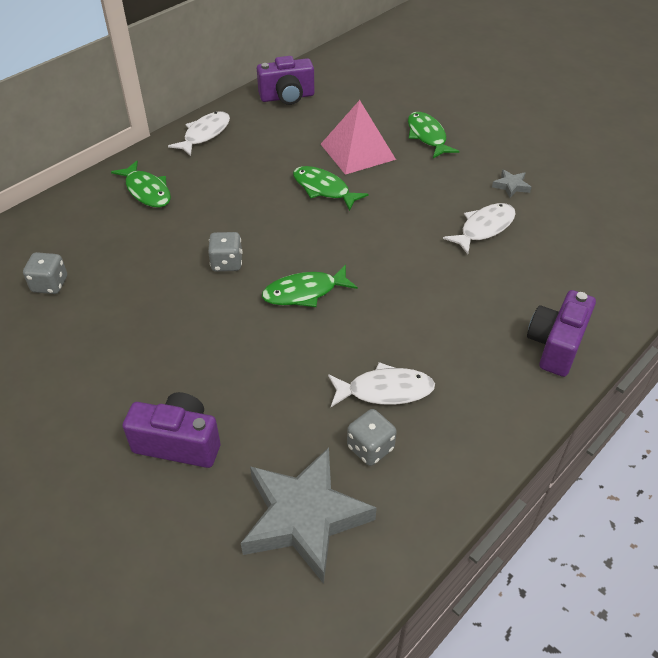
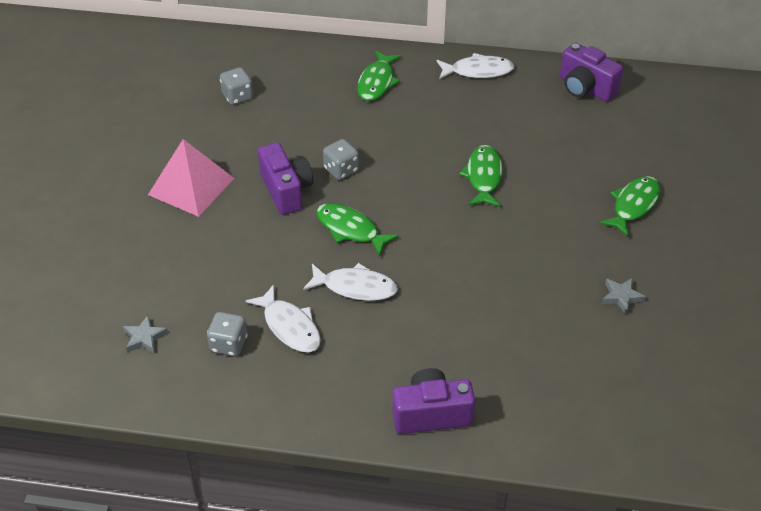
camera: 55 degrees right, 0 degrees up
purple camera [122,392,220,468] -> purple camera moved to [258,143,313,215]
grey star [241,448,377,584] -> grey star [123,315,168,354], size x0.41
pink pyramid [321,100,396,175] -> pink pyramid moved to [148,139,234,217]
white fish [443,203,516,254] -> white fish moved to [303,263,398,301]

